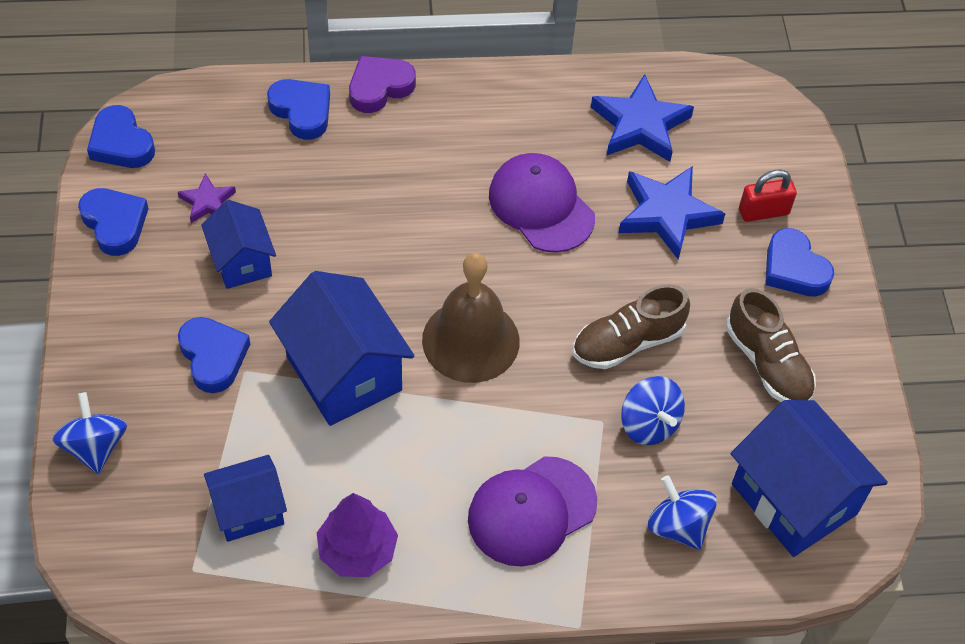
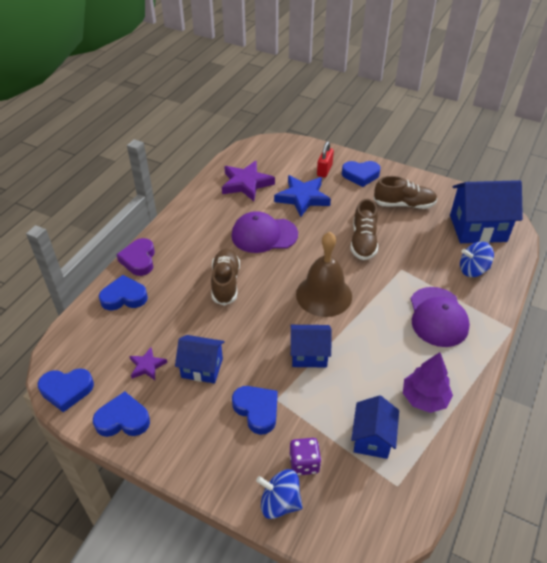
camera: 55 degrees left, 10 degrees down
blue heart [178,317,250,393] -> blue heart turned 45 degrees clockwise [232,386,278,435]
blue house [269,271,414,426] -> blue house [290,325,332,367], size x0.60
blue star [591,74,694,162] -> purple star [222,161,275,201]
blue spinning top [621,376,685,445] -> none
none -> brown shoe [211,249,240,306]
none -> purple dice [290,438,321,475]

